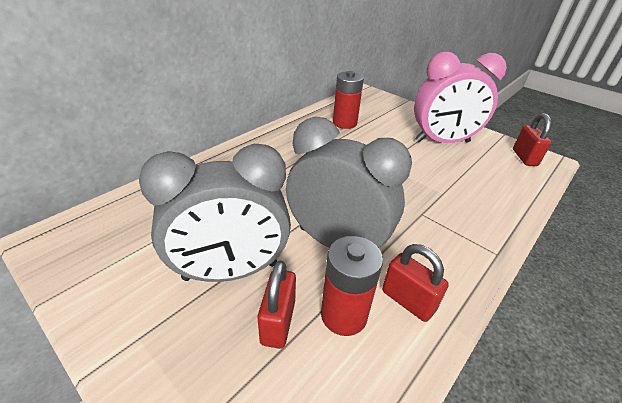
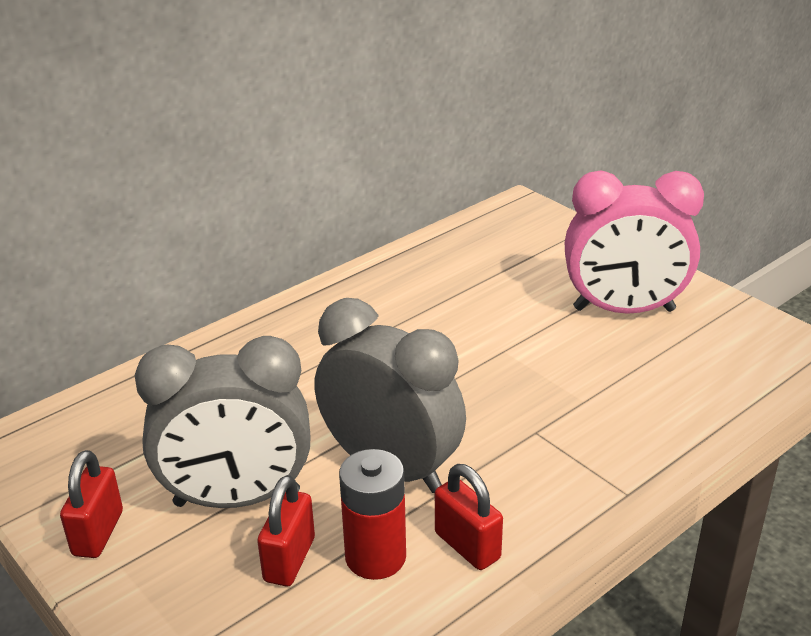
camera: 10 degrees right, 5 degrees down
red battery [333,71,364,129] -> none
red padlock [513,113,551,166] -> red padlock moved to [60,450,123,558]

